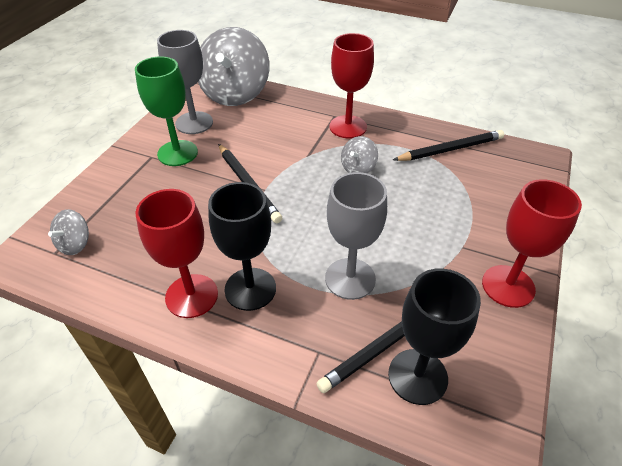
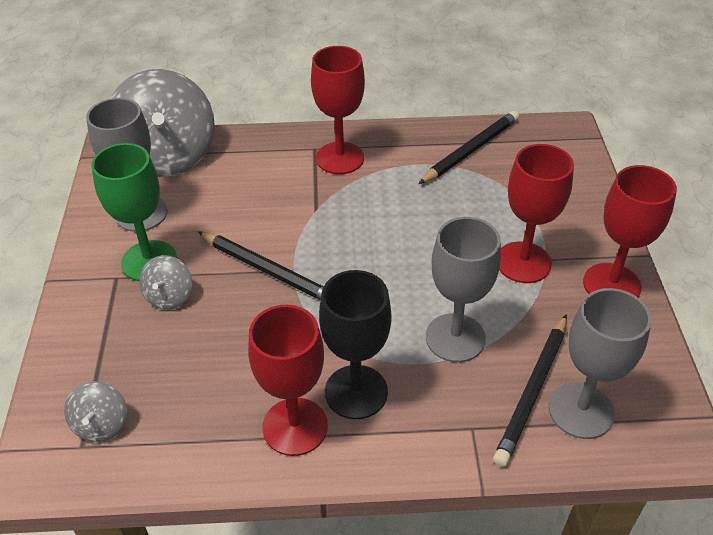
camera: 25 degrees left, 0 degrees up
grey spinning top [341,136,378,174] -> grey spinning top moved to [140,255,192,310]
black goblet [388,268,481,405] -> grey goblet [549,288,652,439]
none -> red goblet [499,144,574,283]

